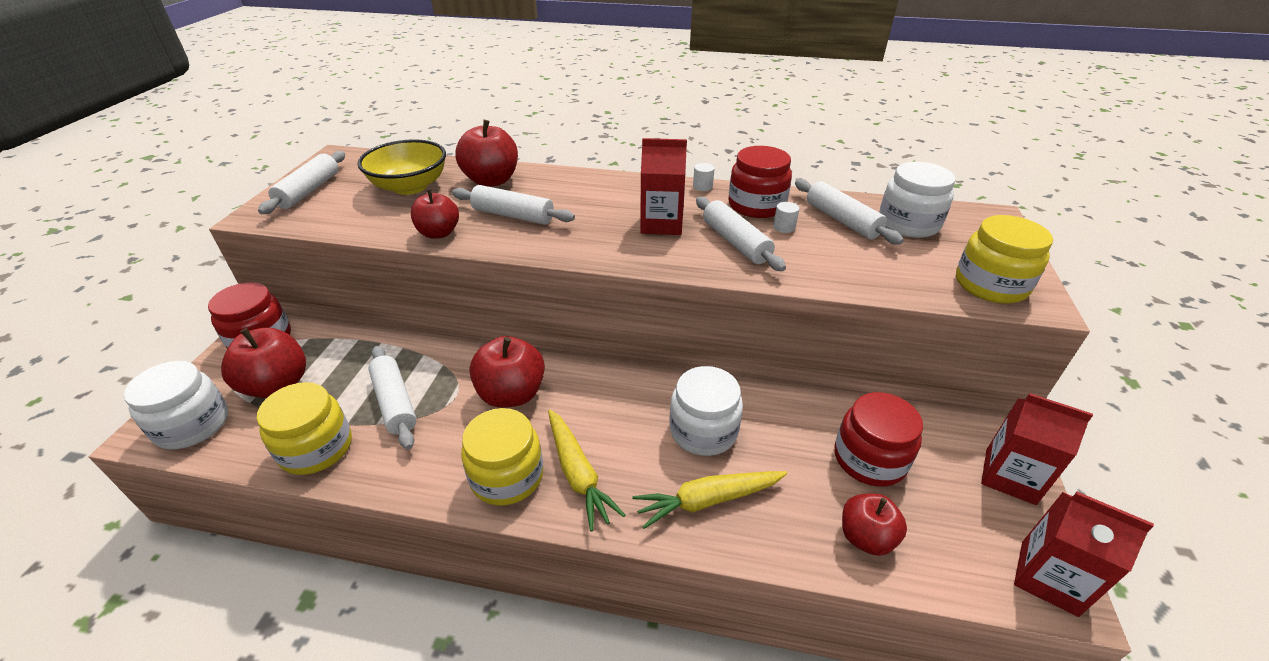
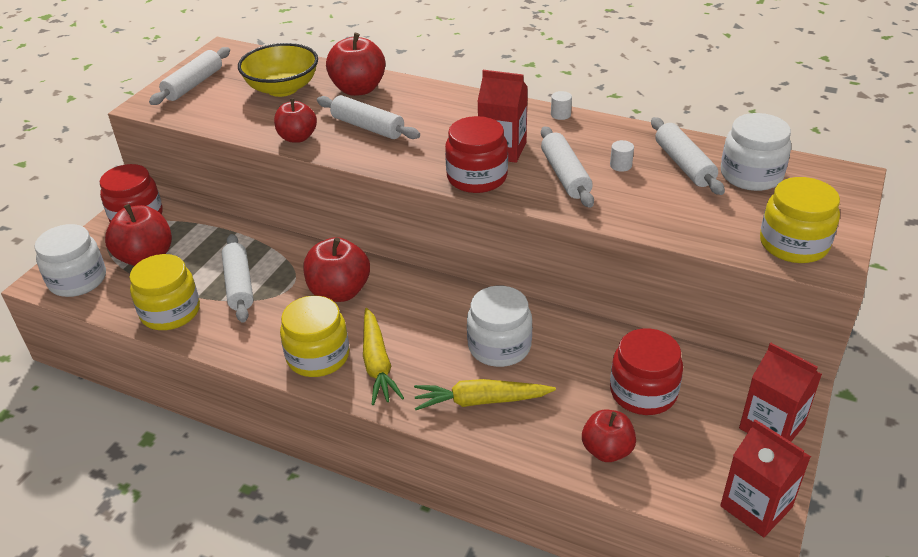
camera: 15 degrees right, 0 degrees up
red jar [728,146,792,218] -> red jar moved to [445,116,508,193]

